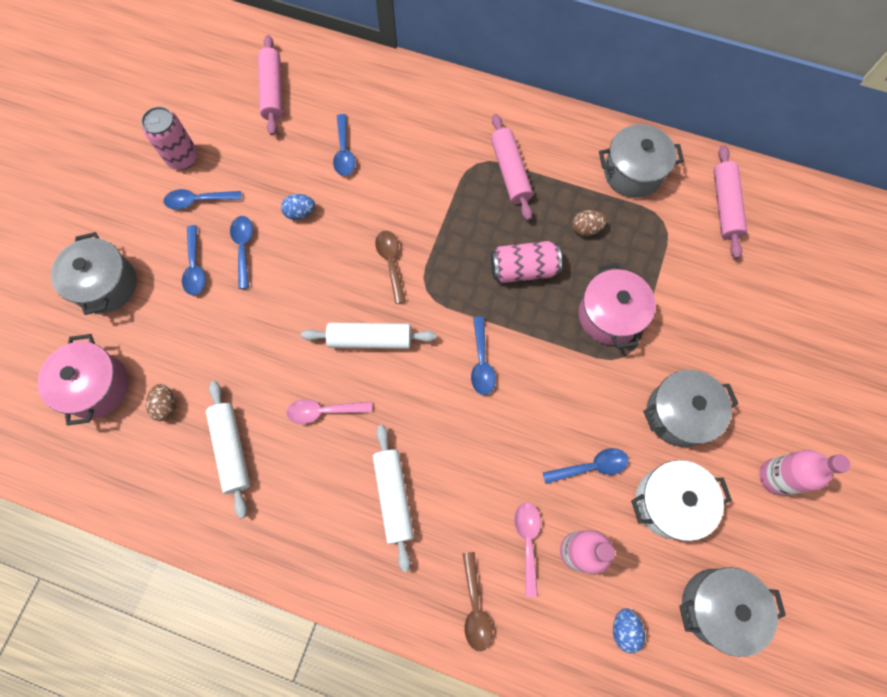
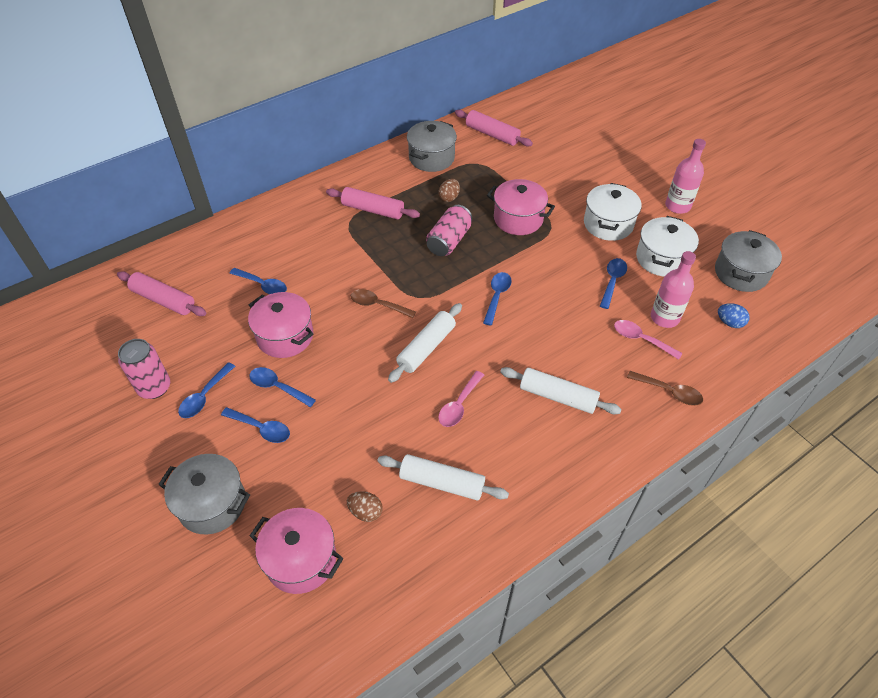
camera: 55 degrees left, 20 degrees down
blue egg [281,194,315,220] -> pink pot [248,292,314,358]
blue spoon [471,317,496,395] -> blue spoon turned 105 degrees counterclockwise [483,272,512,325]
grey pot [643,370,739,447] -> white pot [584,183,642,241]

